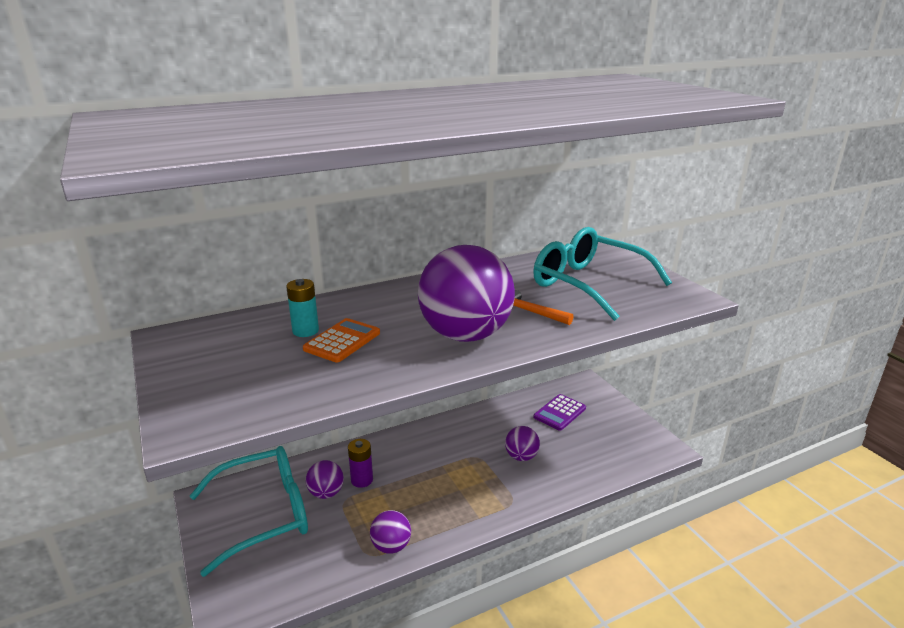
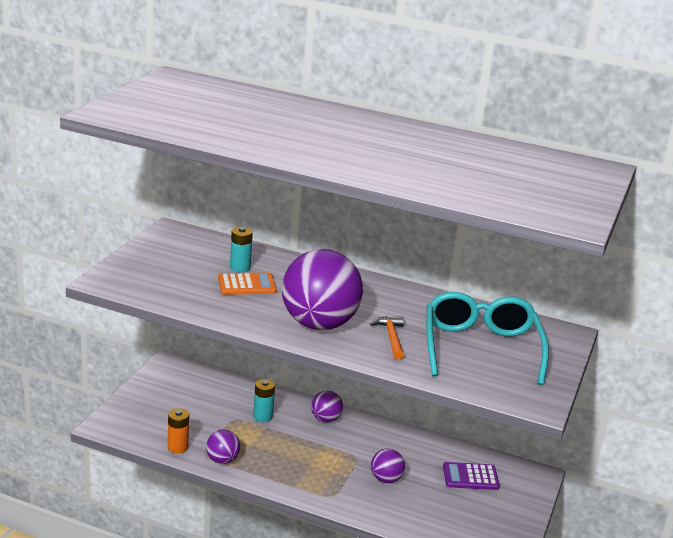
camera: 45 degrees right, 0 degrees up
turquoise glasses [190,446,308,577] -> none
purple ball [306,460,344,499] -> purple ball moved to [311,390,343,423]
purple battery [348,439,373,488] -> turquoise battery [253,379,275,422]
none -> orange battery [168,408,189,454]

